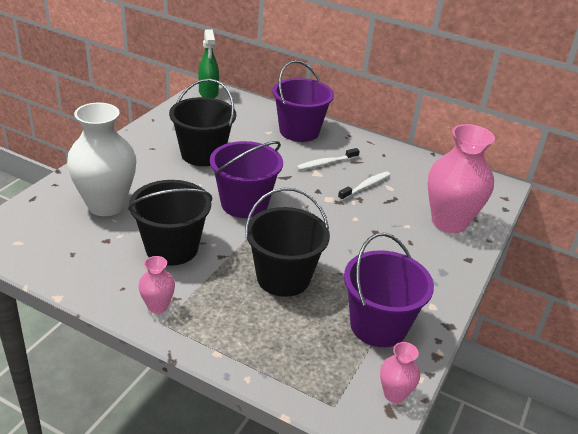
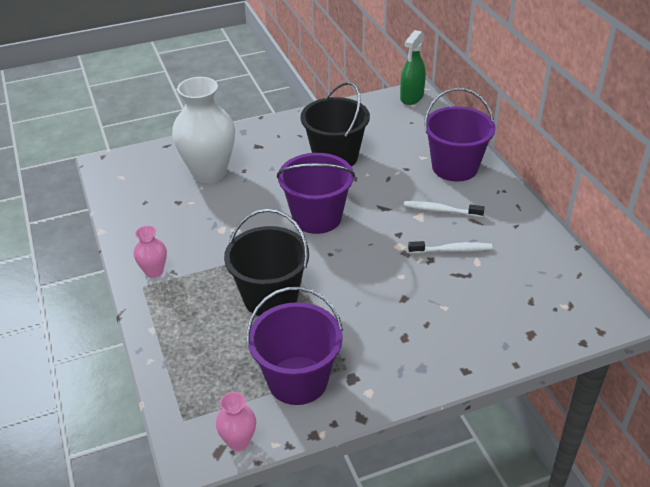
camera: 45 degrees right, 5 degrees up
black bucket [128,180,212,266] -> none
pink vase [428,124,495,233] -> none

